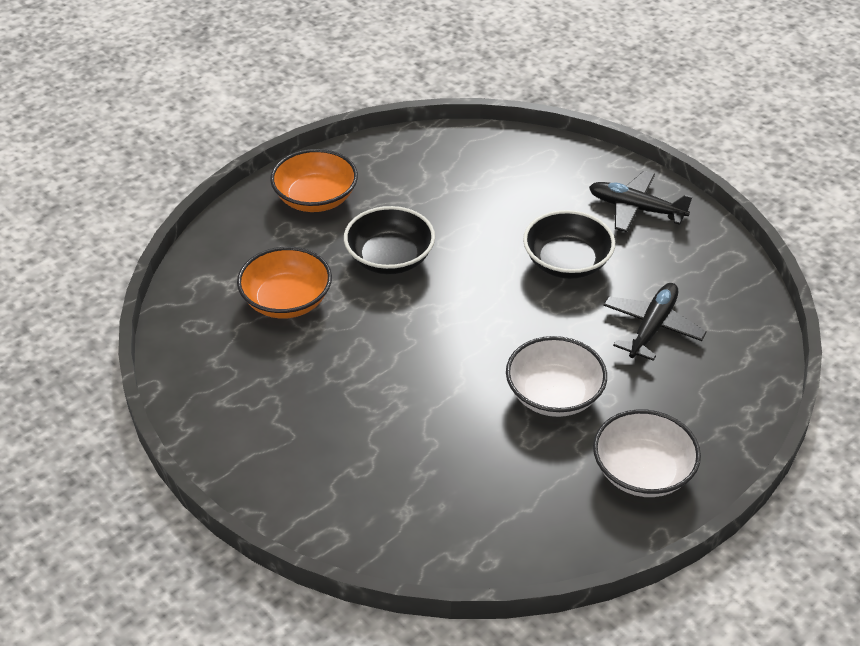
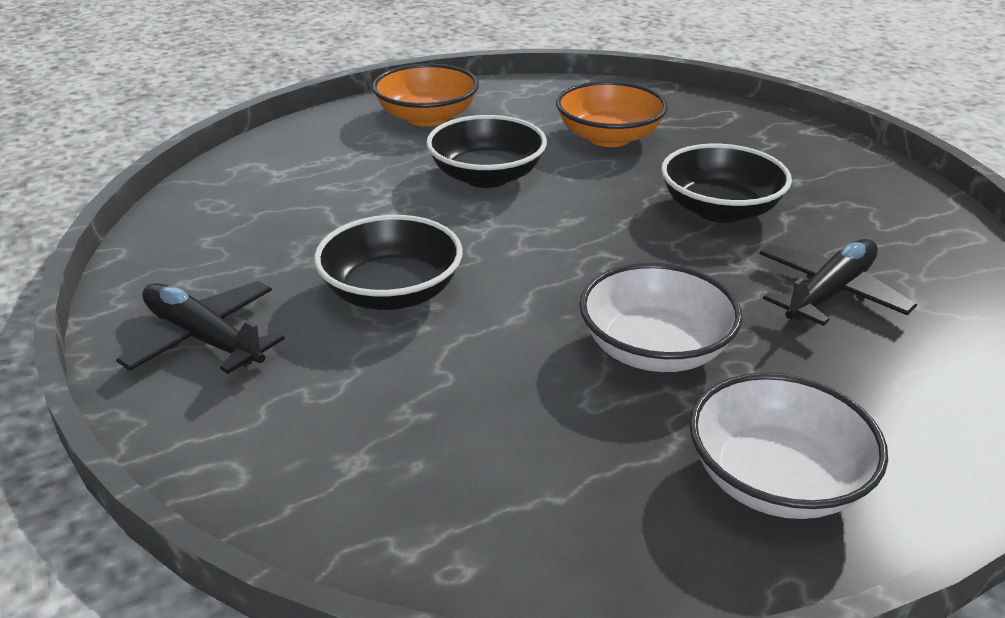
camera: 15 degrees right, 10 degrees down
orange bowl [237,247,332,319] -> orange bowl moved to [556,81,668,147]
black plane [589,171,693,232] -> black plane moved to [116,281,285,374]
none -> black bowl [314,215,463,310]

